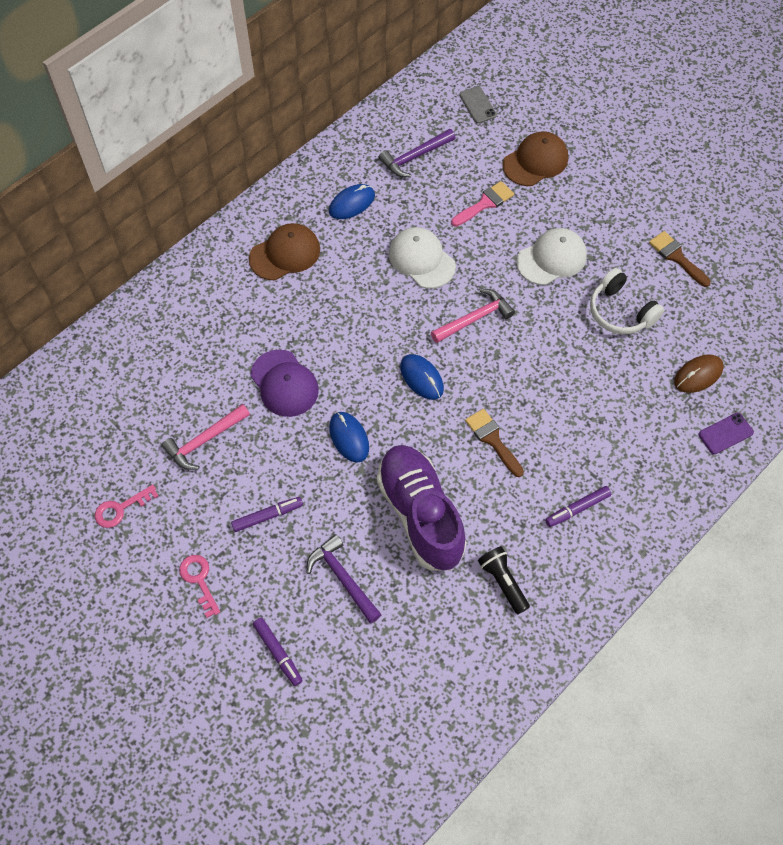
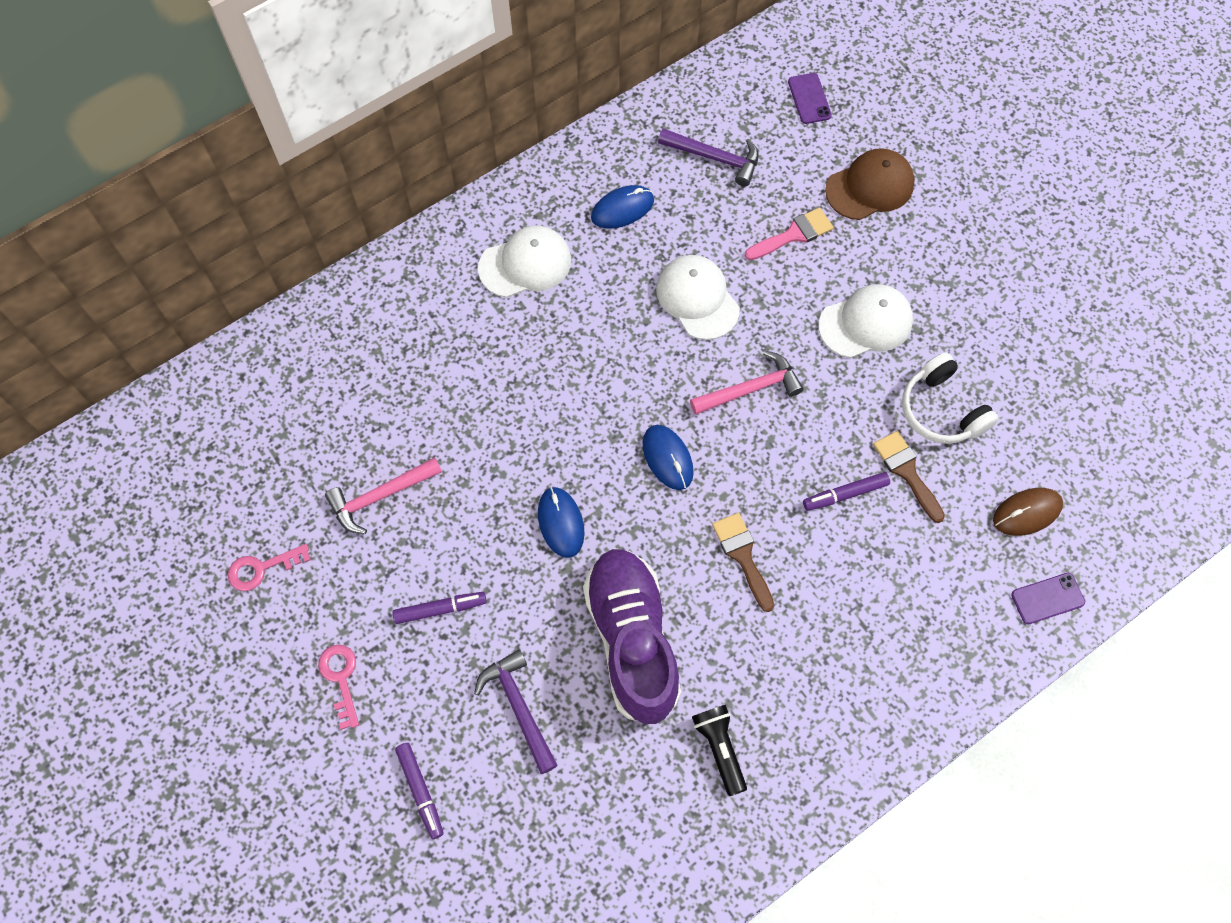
camera: 10 degrees right, 5 degrees up
brown cap [249,223,320,280] -> white cap [478,226,571,298]
purple cap [250,350,319,417] -> none
purple hammer [379,129,455,177] -> purple hammer turned 135 degrees counterclockwise [658,128,759,186]
grey phone [459,86,497,124] -> purple phone [788,73,832,124]
purple marker [545,486,611,527] -> purple marker moved to [803,472,890,511]
brown brush [649,231,711,287] -> brown brush moved to [873,431,945,523]

